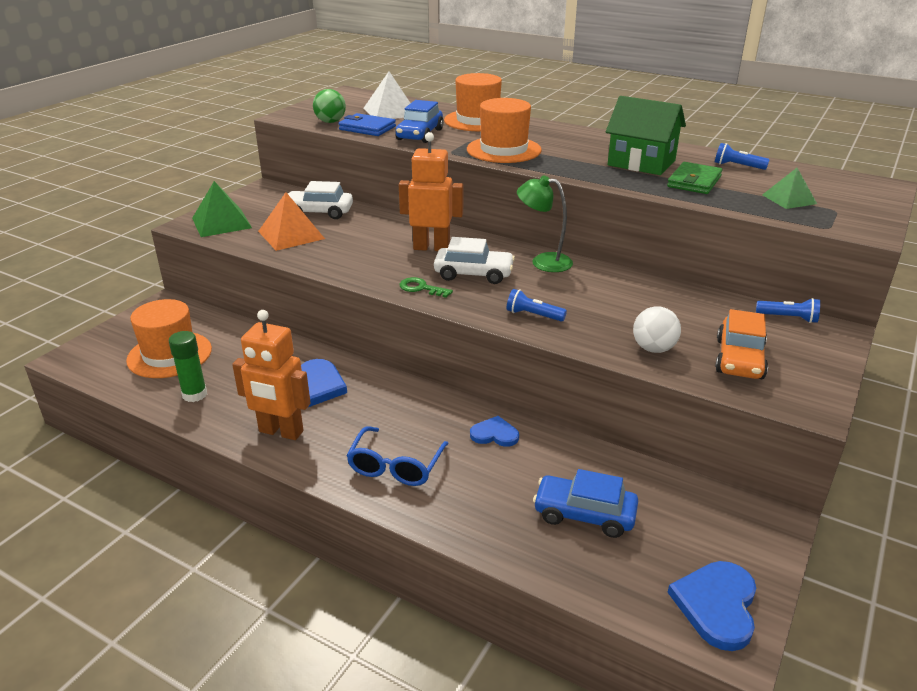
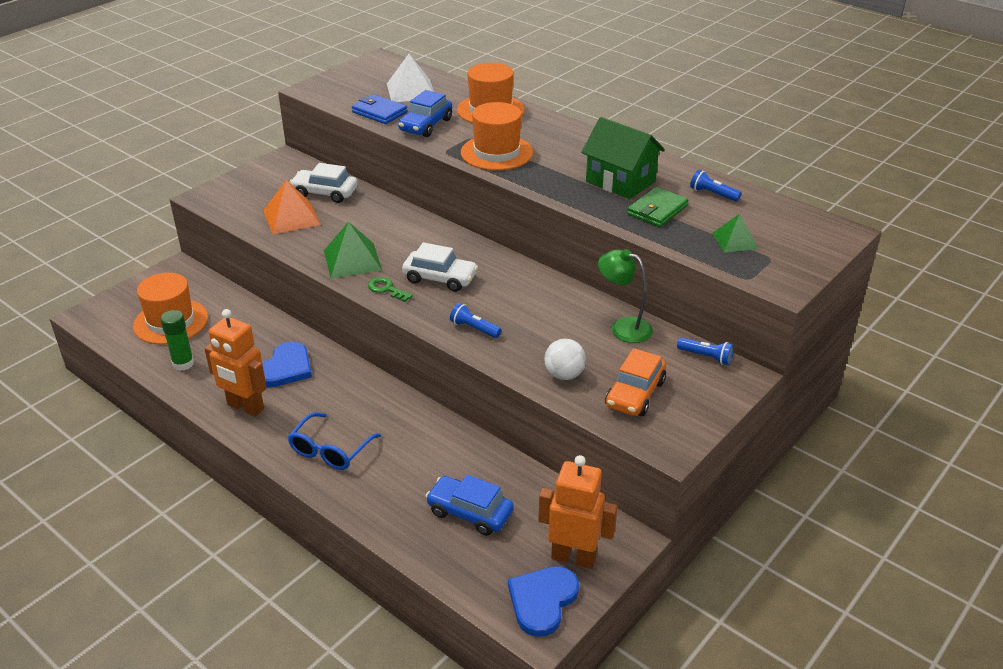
camera: 10 degrees right, 5 degrees up
green pyramid [192,181,252,237] -> green pyramid moved to [324,222,382,278]
green ball [313,89,346,123] -> none
orange robot [399,132,463,251] -> orange robot moved to [538,455,617,569]
blue heart [470,416,519,447] -> none
green lamp [517,175,573,272] -> green lamp moved to [598,249,653,343]

